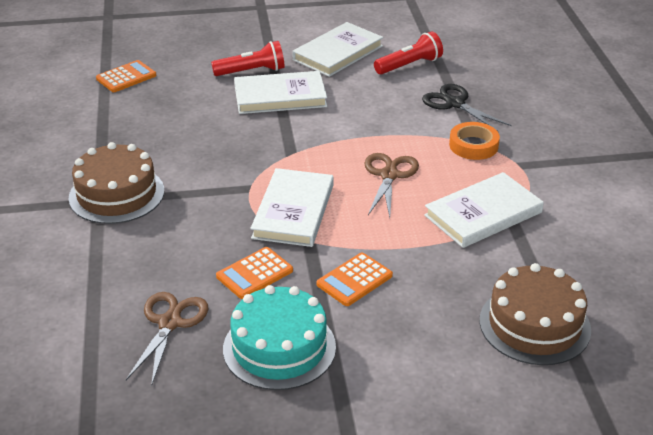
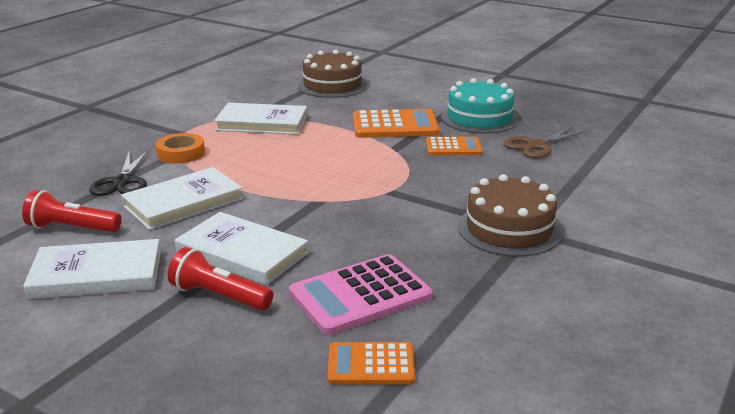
camera: 140 degrees left, 10 degrees down
white book [250,168,334,247] -> white book moved to [121,167,243,230]
orange calculator [316,253,393,306] -> orange calculator [353,109,440,138], size x1.64
brown scissors [364,153,419,217] -> none
none -> pink calculator [289,254,433,335]

